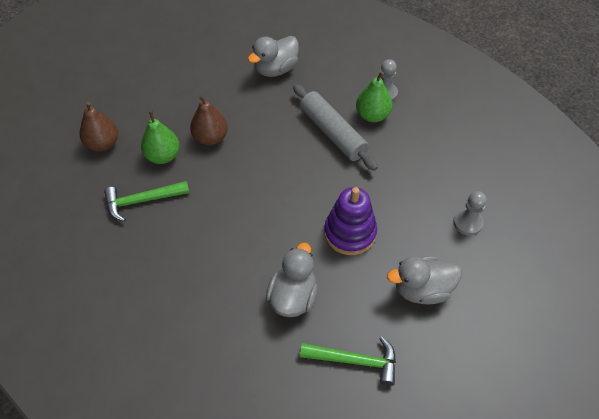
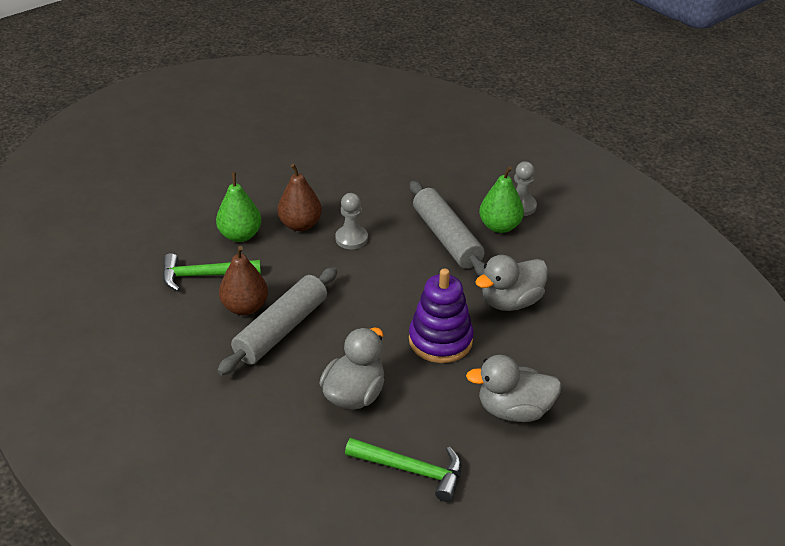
camera: 10 degrees right, 15 degrees down
brown pear [79,101,118,152] -> brown pear moved to [219,246,268,315]
grey duck [248,36,299,77] -> grey duck moved to [475,255,548,311]
grey pawn [453,191,487,236] -> grey pawn moved to [335,193,368,249]
none -> grey rolling pin [217,267,337,375]

